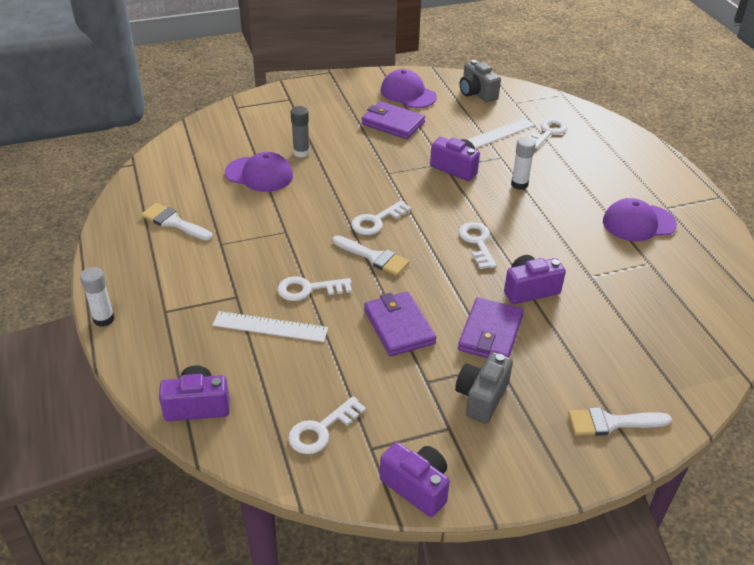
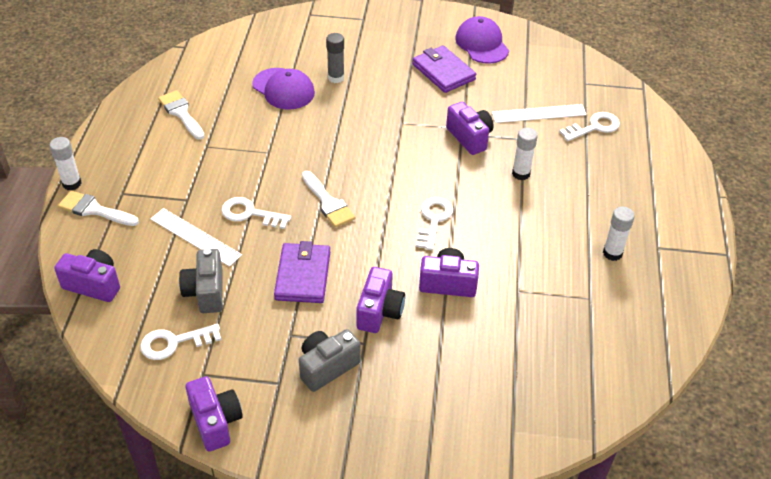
camera: 25 degrees right, 5 degrees up
white key [351,200,411,235] -> none
purple wallet [458,297,524,358] -> purple camera [357,267,405,333]
grey camera [459,60,501,102] -> grey camera moved to [179,248,223,313]
white brush [568,408,672,436] -> white brush moved to [58,191,139,226]
purple cap [603,198,677,241] -> white glue stick [603,206,635,261]

